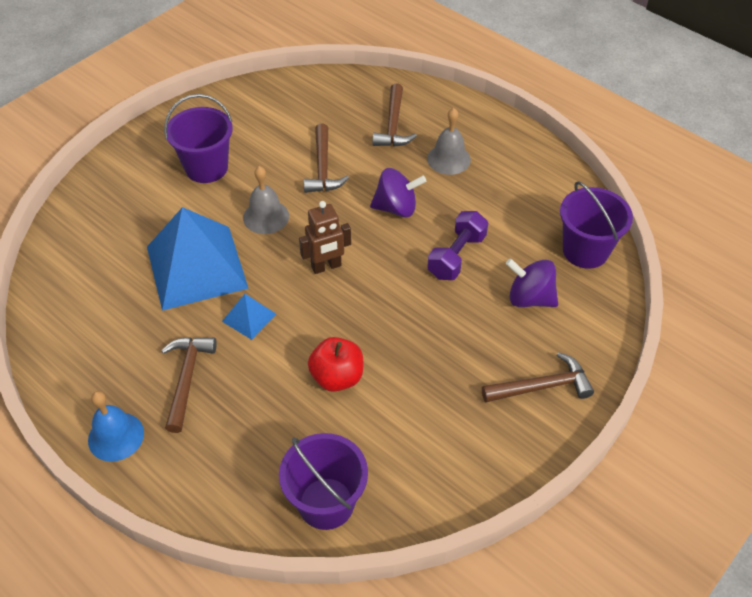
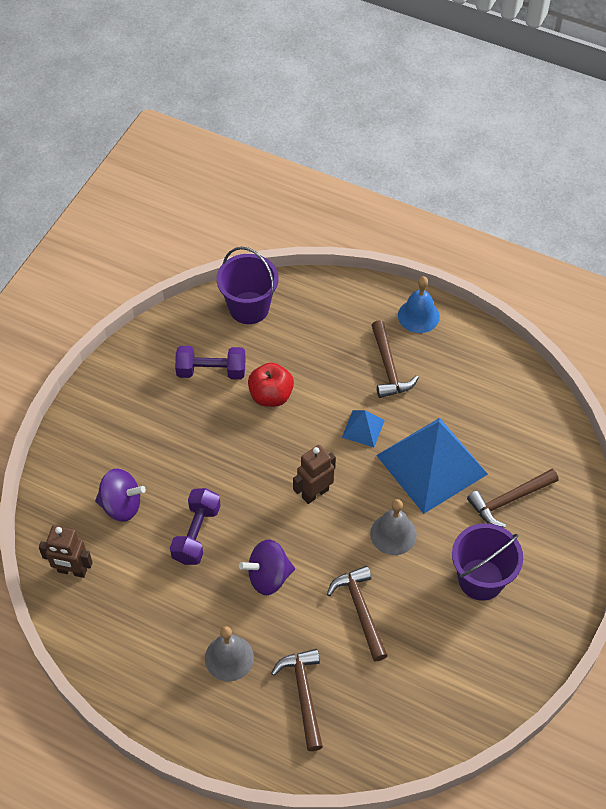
camera: 165 degrees right, 5 degrees up
brown hammer [482,352,594,403] -> brown hammer moved to [467,469,559,528]
purple bucket [560,181,633,269] -> brown robot [39,525,93,578]
none -> purple dumbbell [175,346,246,379]

